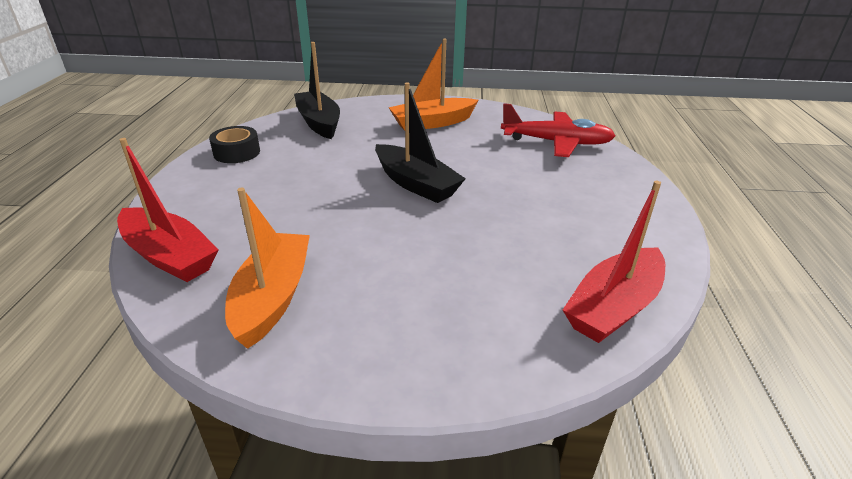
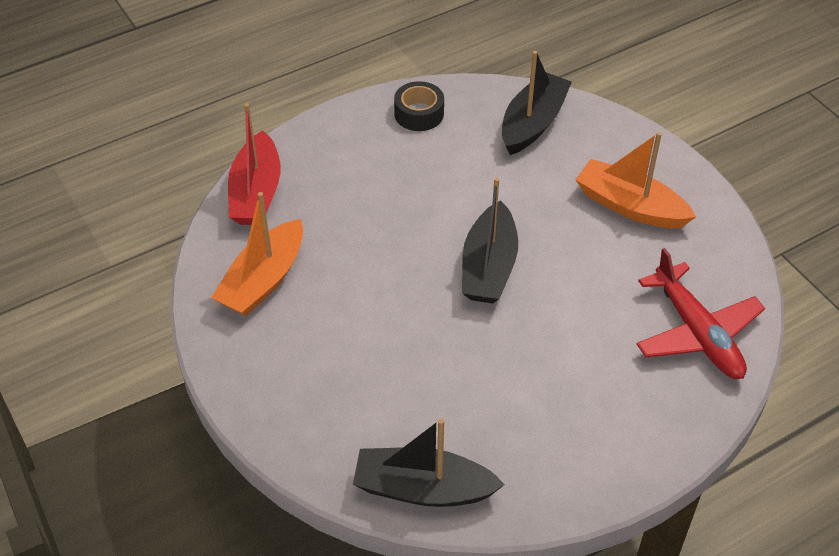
camera: 55 degrees right, 15 degrees up
orange boat [225,188,310,349] -> orange boat turned 150 degrees clockwise [211,192,303,316]
red boat [563,181,665,343] -> black boat [353,418,505,507]

